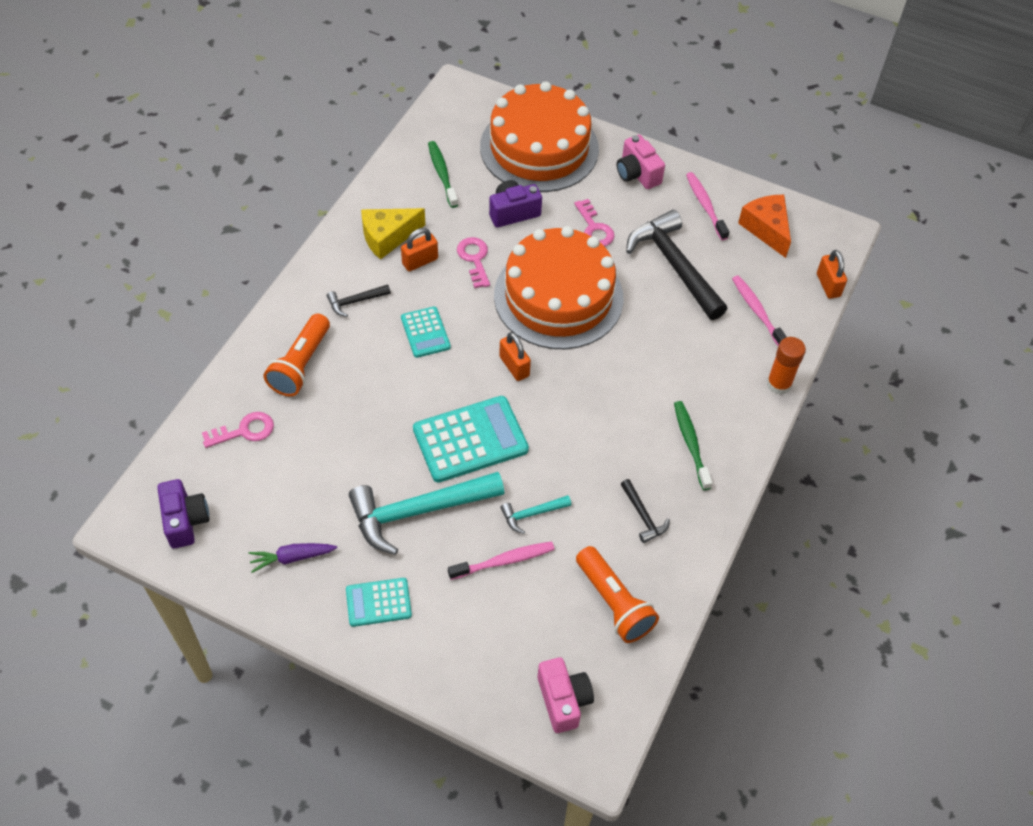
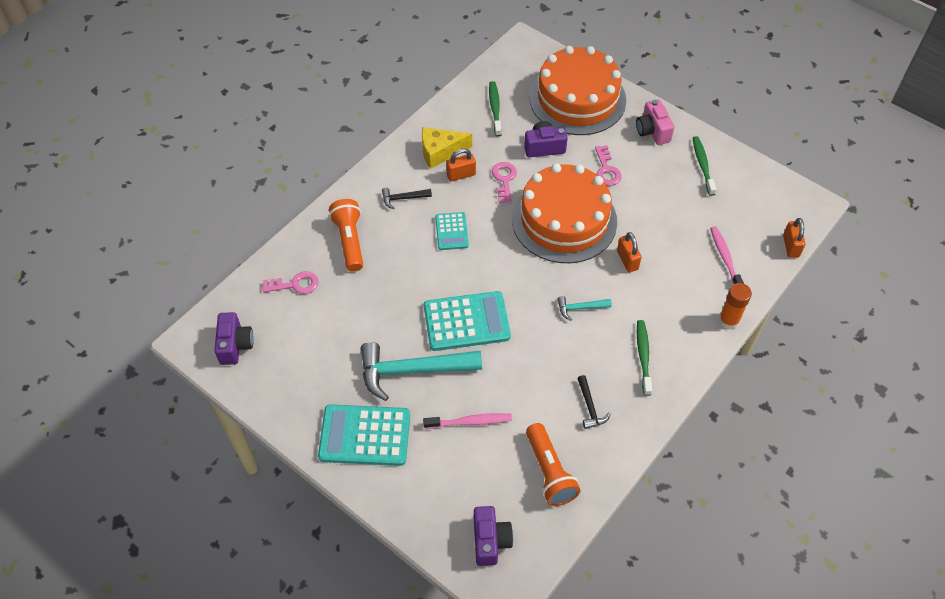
camera: 15 degrees right, 0 degrees up
purple carrot [249,543,337,573] -> none
orange flashlight [264,314,330,397] -> orange flashlight turned 135 degrees clockwise [329,199,363,272]
turquoise calculator [346,578,412,627] -> turquoise calculator [318,404,410,466], size x1.77
orange padlock [499,332,531,381] -> orange padlock moved to [617,232,642,272]
turquoise hammer [501,495,571,534] -> turquoise hammer moved to [557,296,612,321]
pink camera [538,657,594,733] -> purple camera [474,506,513,566]
black hammer [626,210,727,320] -> none
pink toothbrush [686,172,729,240] -> green toothbrush [693,136,717,196]
orange cheese [738,195,791,258] -> none

